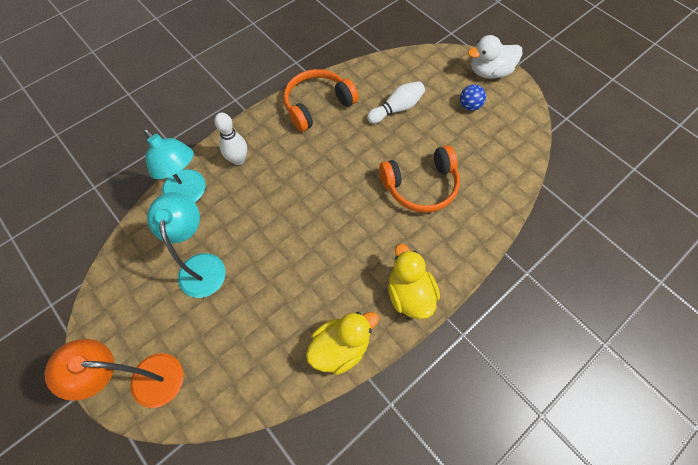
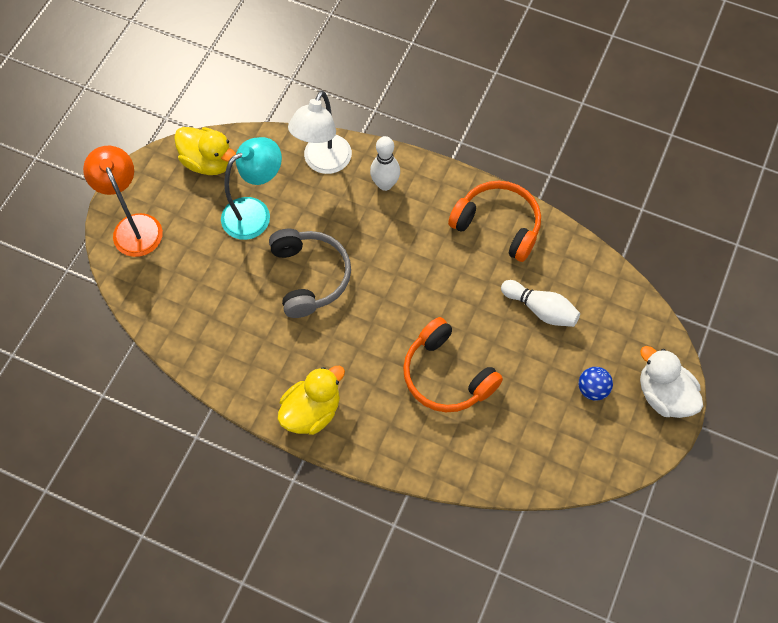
camera: 65 degrees right, 0 degrees up
turquoise lamp [143,129,206,202] -> white lamp [288,91,352,174]
yellow duck [306,312,379,375] -> yellow duck moved to [174,127,236,175]
none -> grey headphones [269,229,351,318]

